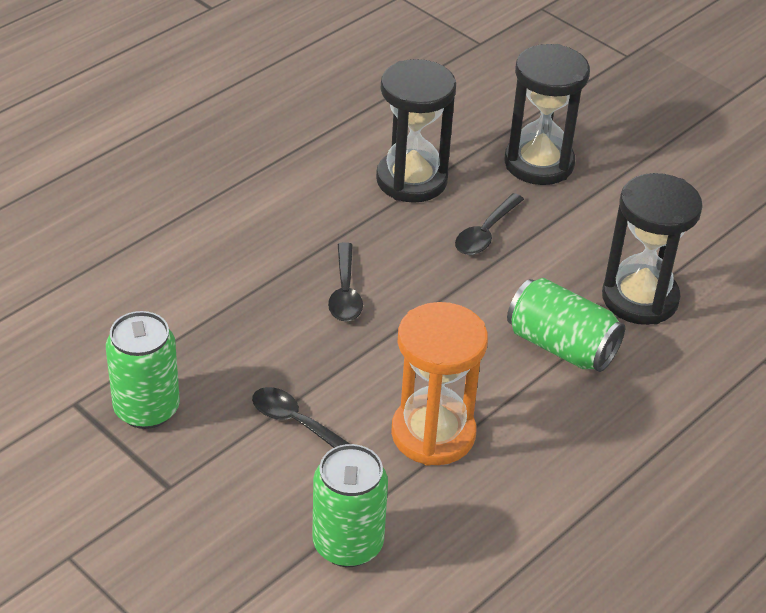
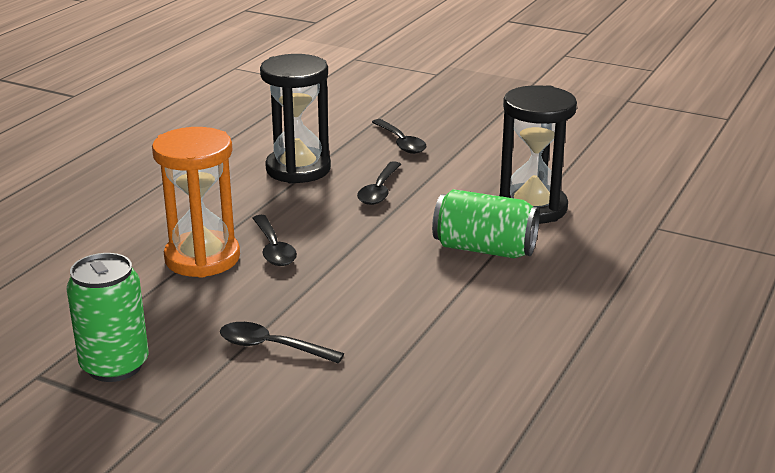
camera: 15 degrees left, 15 degrees down
green can [313,444,388,567] -> none
orange hourglass [391,302,488,466] -> orange hourglass moved to [152,127,240,278]
black hourglass [504,44,590,185] -> black spoon [372,119,426,154]

